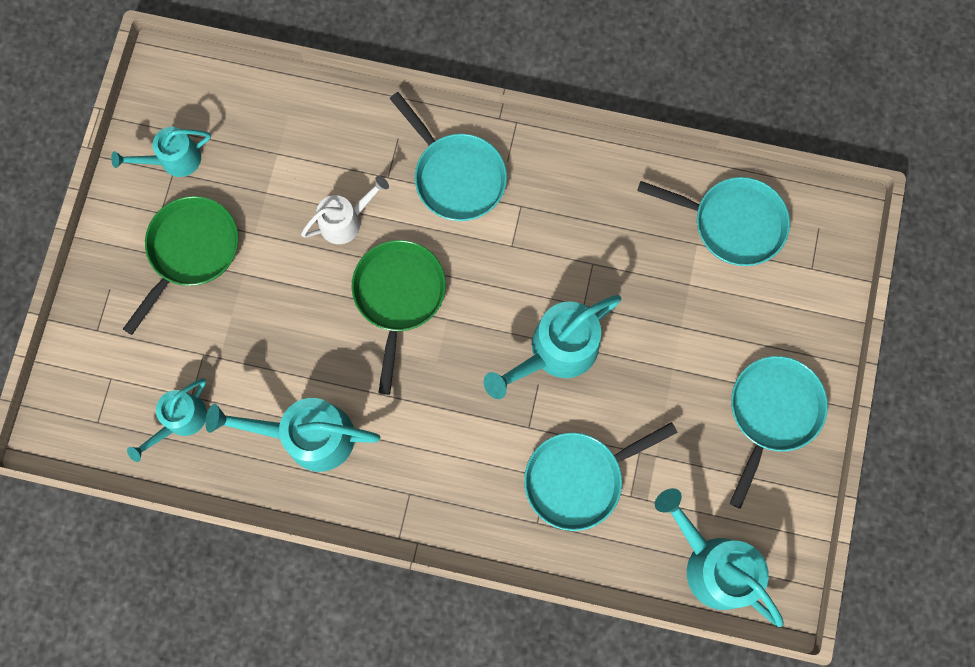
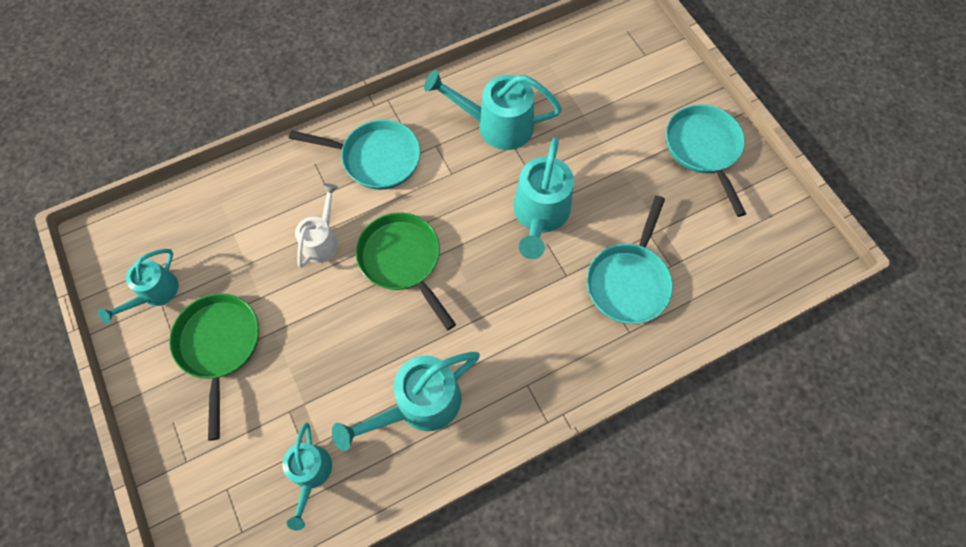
camera: 40 degrees left, 10 degrees down
turquoise pan [637,177,790,266] -> none
turquoise watering can [655,488,784,627] -> turquoise watering can moved to [424,70,562,150]

